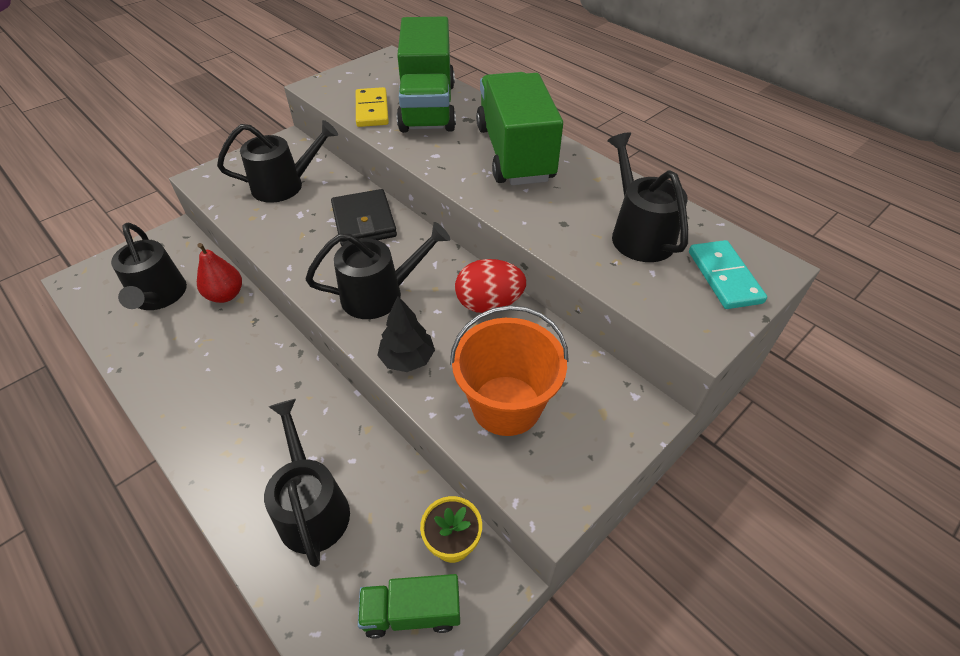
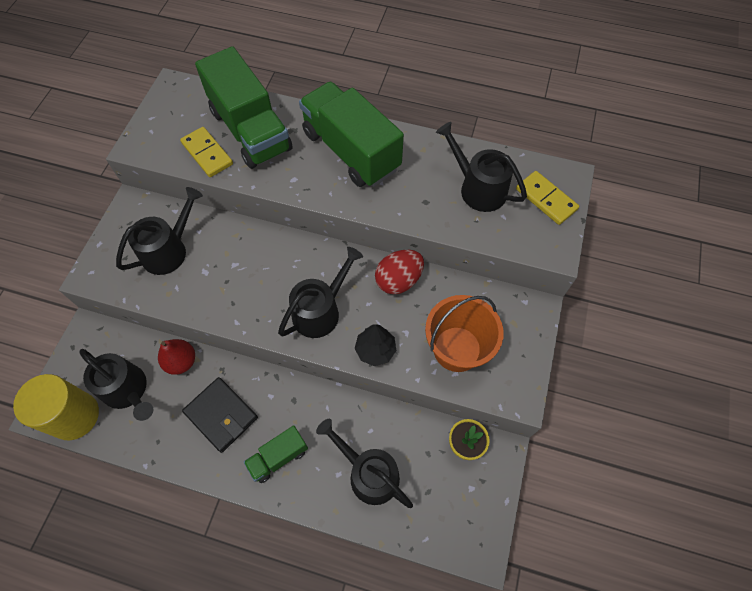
camera: 30 degrees left, 15 degrees up
black wallet [331,189,397,246] -> black wallet moved to [182,377,258,453]
green truck [358,574,460,639] -> green truck moved to [244,425,308,483]
turquoise domino [689,240,767,309] -> yellow domino [516,171,579,225]
none -> yellow cylinder [13,374,99,440]

